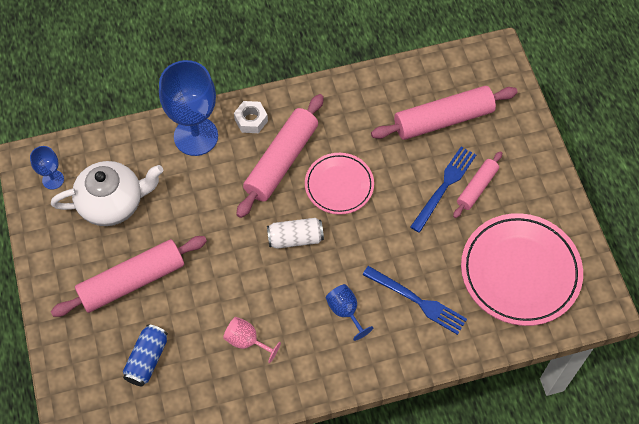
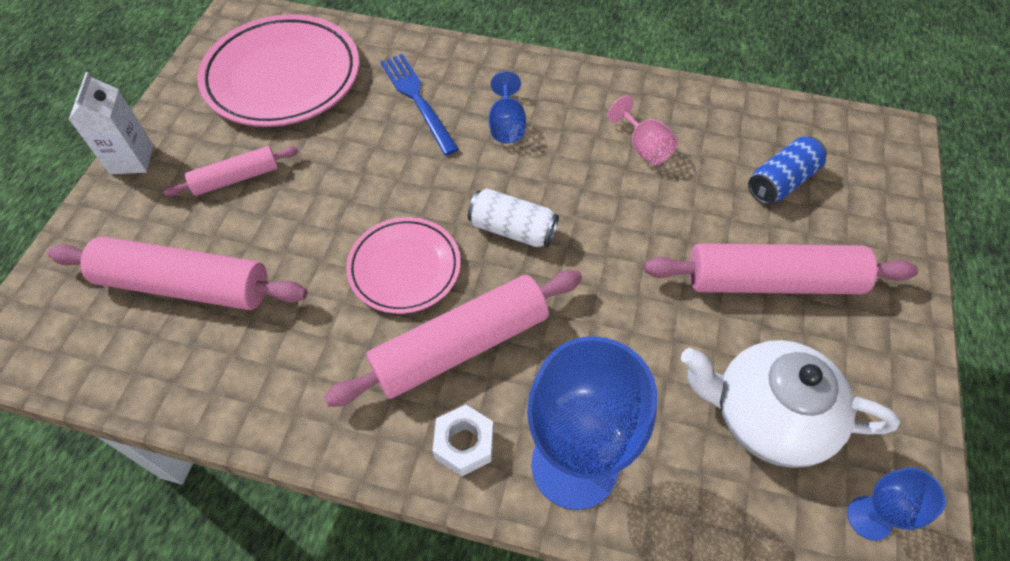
camera: 150 degrees left, 5 degrees down
blue fork [410,147,476,233] -> none
none -> white carton [69,72,154,174]

